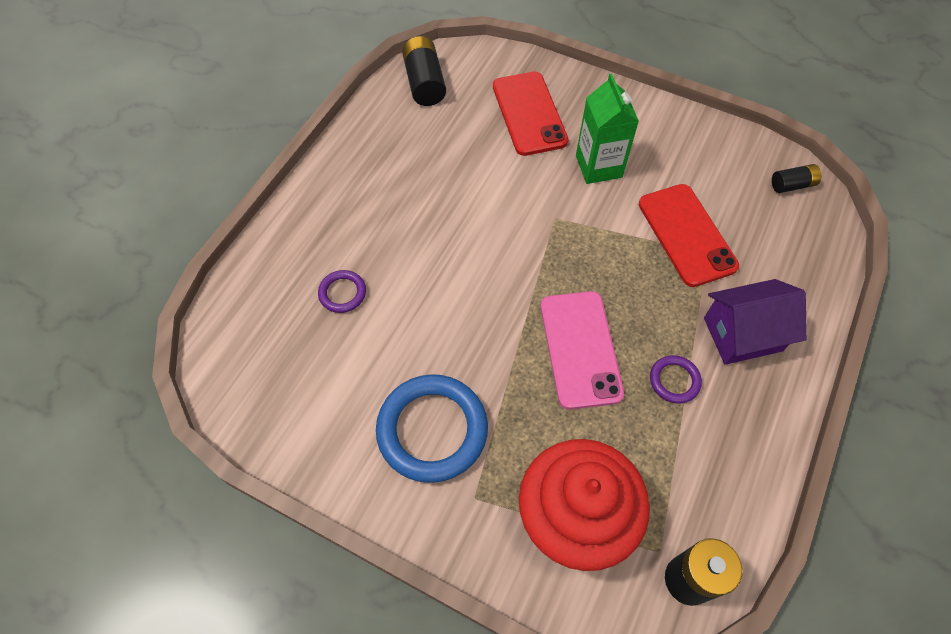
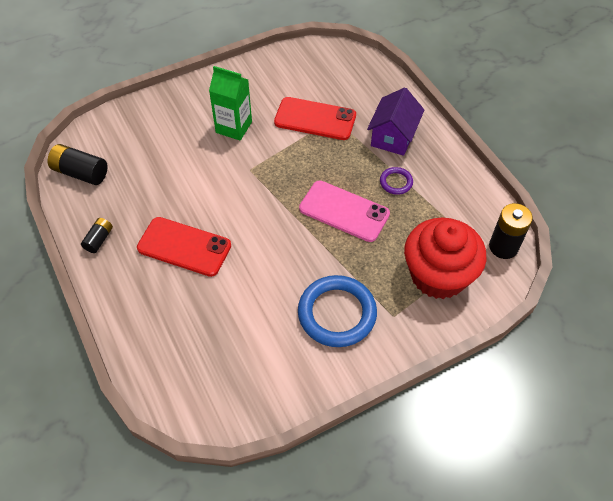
camera: 55 degrees left, 5 degrees down
purple ring [318,270,366,313] -> none
red phone [493,71,569,156] -> red phone moved to [137,217,231,277]
black battery [772,164,821,193] -> black battery moved to [81,218,113,253]

